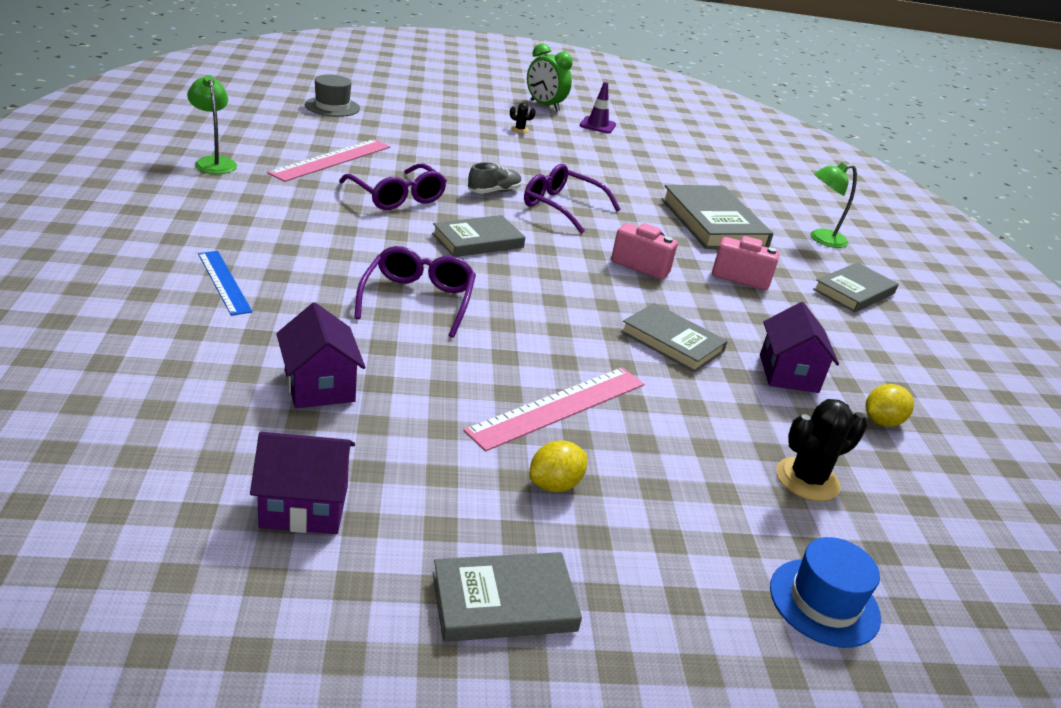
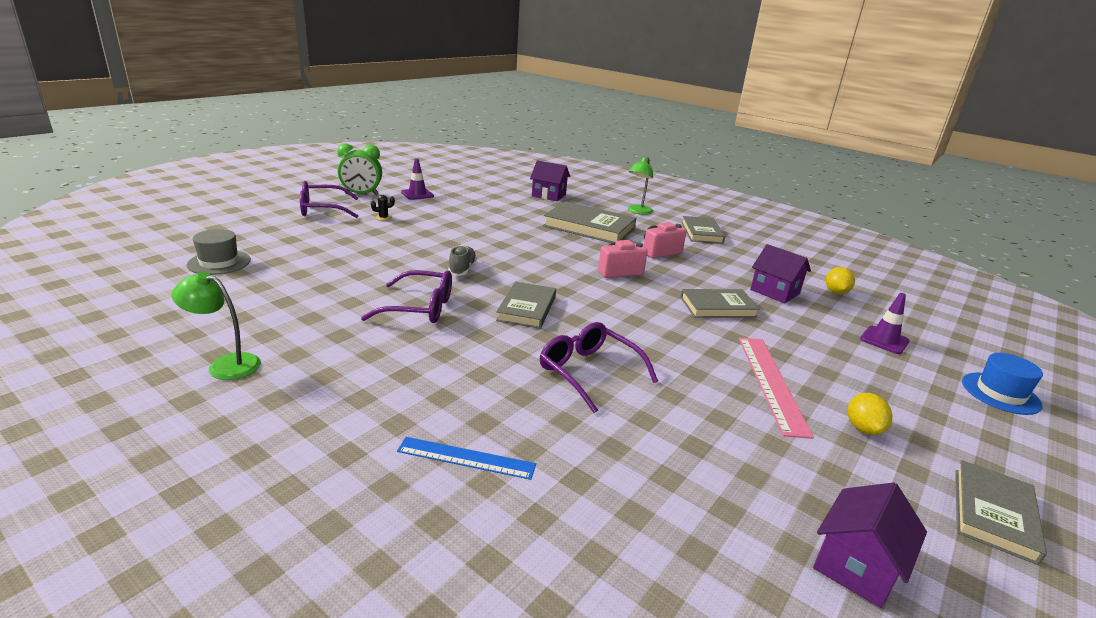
camera: 45 degrees left, 5 degrees down
pink ruler [267,139,390,182] -> none
purple house [276,303,365,408] -> purple house moved to [530,160,570,201]
purple glasses [524,164,621,234] -> purple glasses moved to [300,181,358,218]
black cactus [776,399,867,501] -> purple traffic cone [860,293,910,354]

